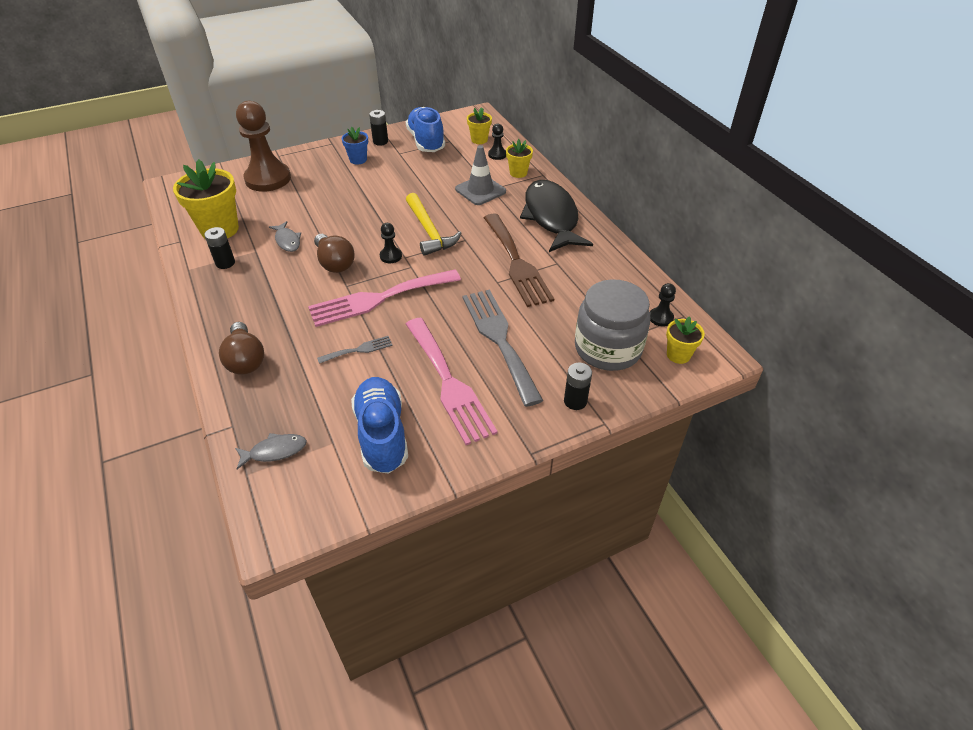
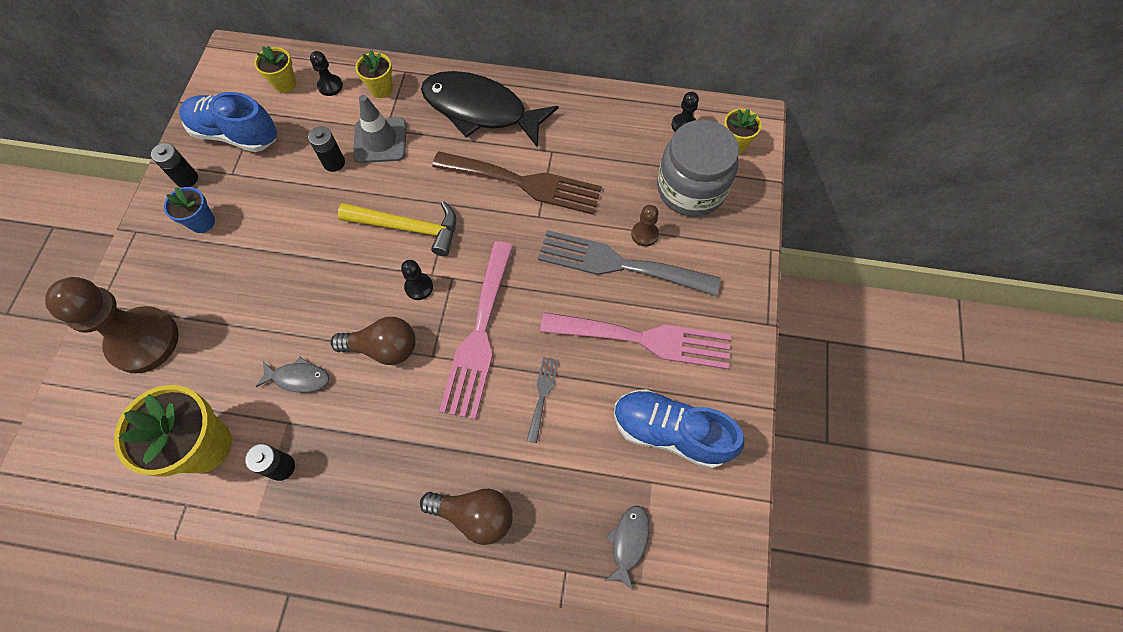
camera: 55 degrees left, 20 degrees up
black battery [564,362,592,410] -> black battery moved to [308,126,345,172]
none -> brown pawn [631,205,659,247]

